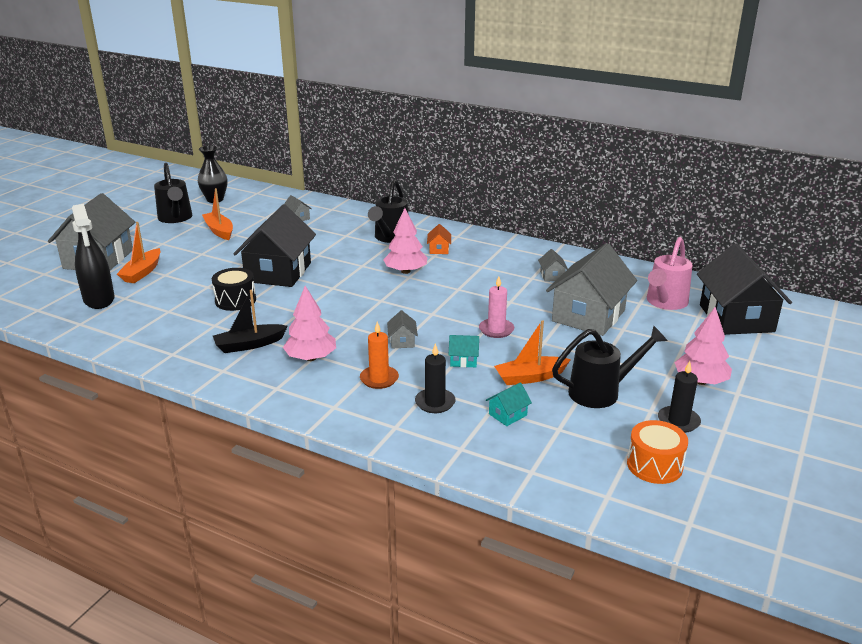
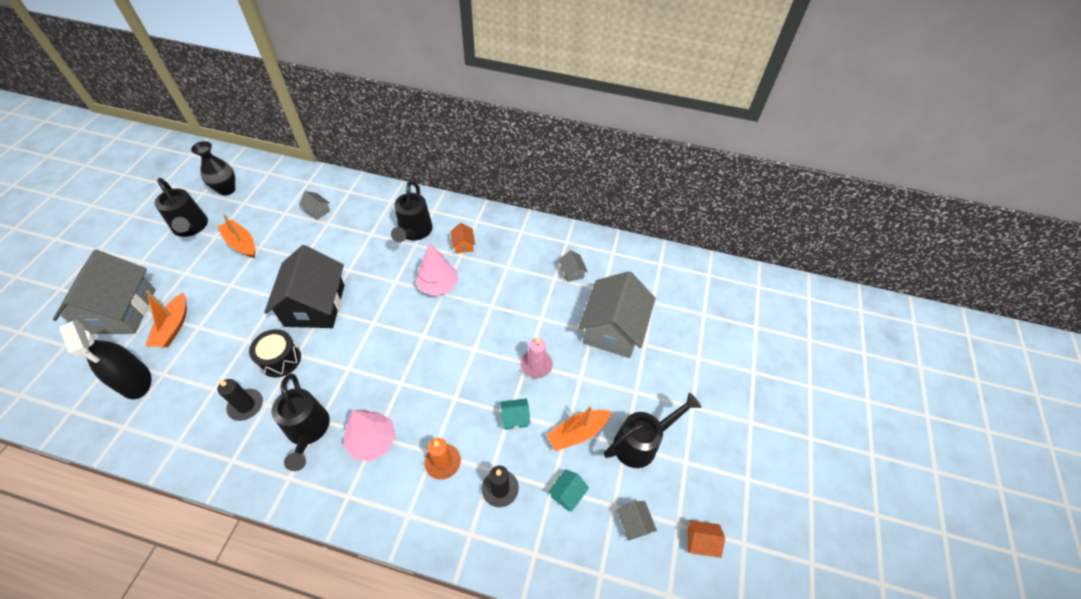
camera: 15 degrees left, 25 degrees up
black boat [213,290,288,353] -> black watering can [272,373,330,471]
grey house [387,310,418,348] -> grey house moved to [617,501,657,541]
orange drum [627,420,688,484] -> orange house [687,520,725,558]
pink watering can [647,237,693,310] -> none
black candle [658,361,701,433] -> black candle moved to [217,379,263,421]
pink tree [674,307,732,385] -> none
black house [697,243,792,335] -> none

